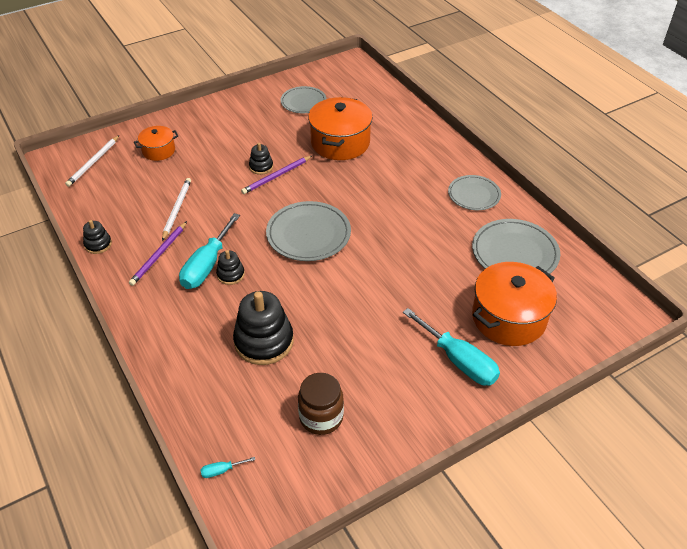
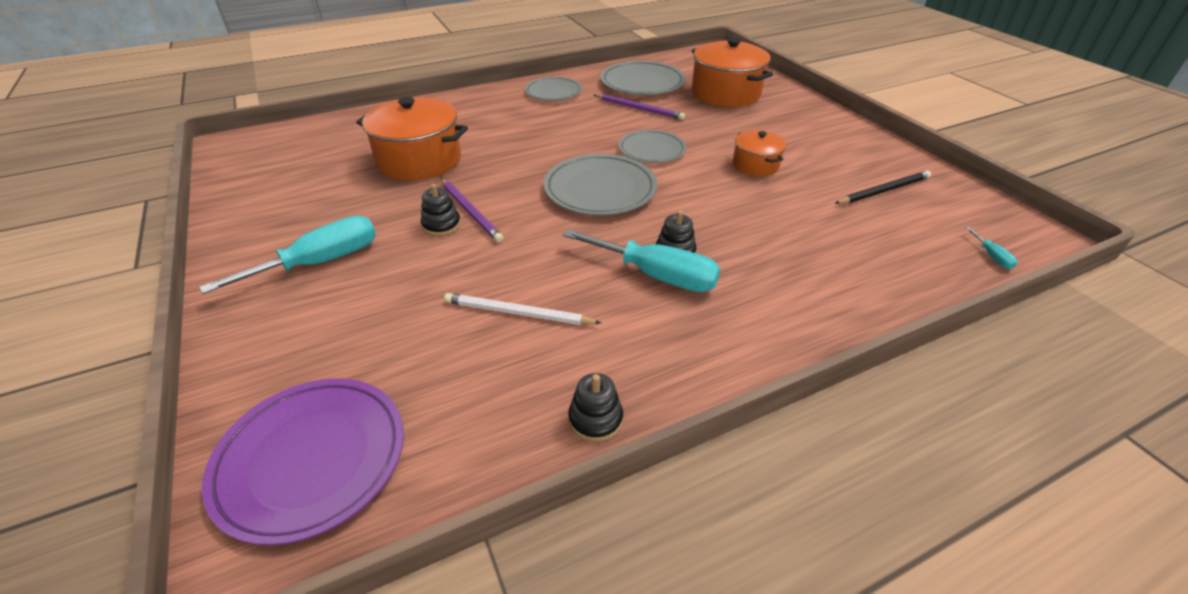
camera: 85 degrees left, 5 degrees down
white pencil [65,135,119,187] -> purple plate [202,378,404,546]
purple pencil [129,221,187,286] -> purple pencil moved to [594,94,685,120]
orange pot [134,126,178,161] -> orange pot moved to [733,130,786,176]
black stacking toy [233,291,293,365] -> none
grey plate [280,86,327,113] -> grey plate moved to [619,130,686,163]
brown jar [298,373,344,435] -> black pencil [834,171,931,204]
turquoise screwdriver [403,308,500,386] -> turquoise screwdriver moved to [200,216,376,294]

